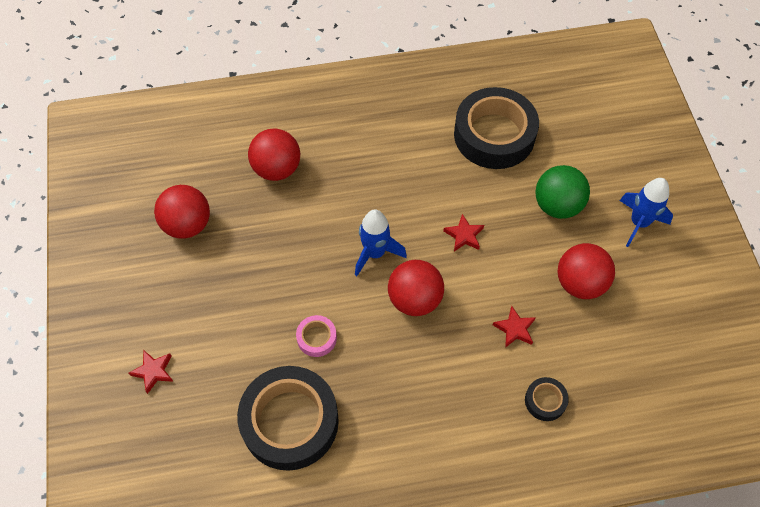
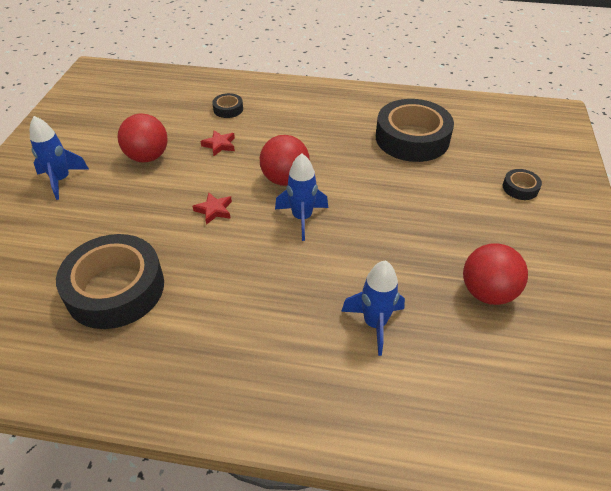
camera: 160 degrees left, 15 degrees down
red star [129,351,173,394] -> black tape [503,169,542,200]
red ball [248,129,300,181] -> blue rocket [341,261,405,356]
pink tape [296,315,337,357] -> none
green ball [535,165,590,219] -> none

